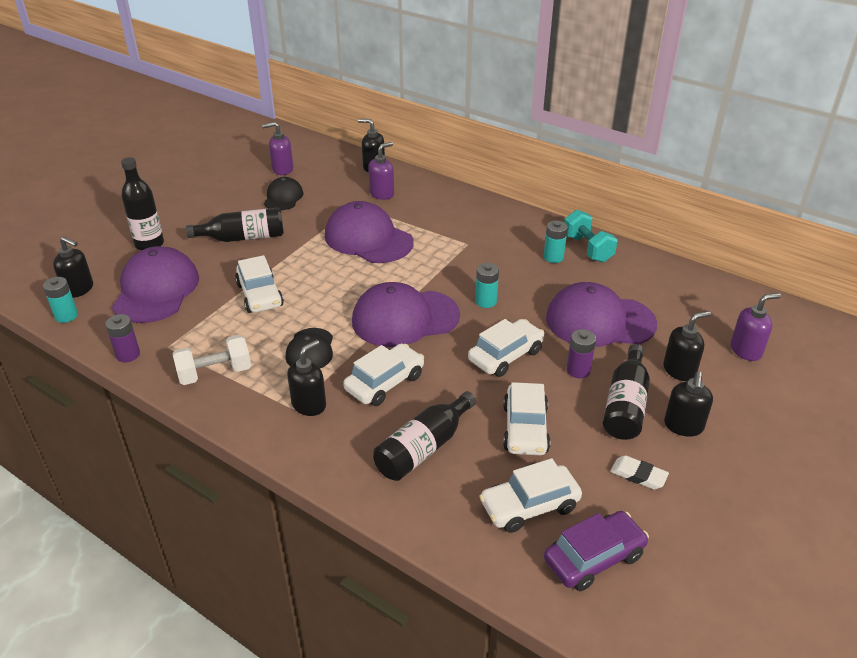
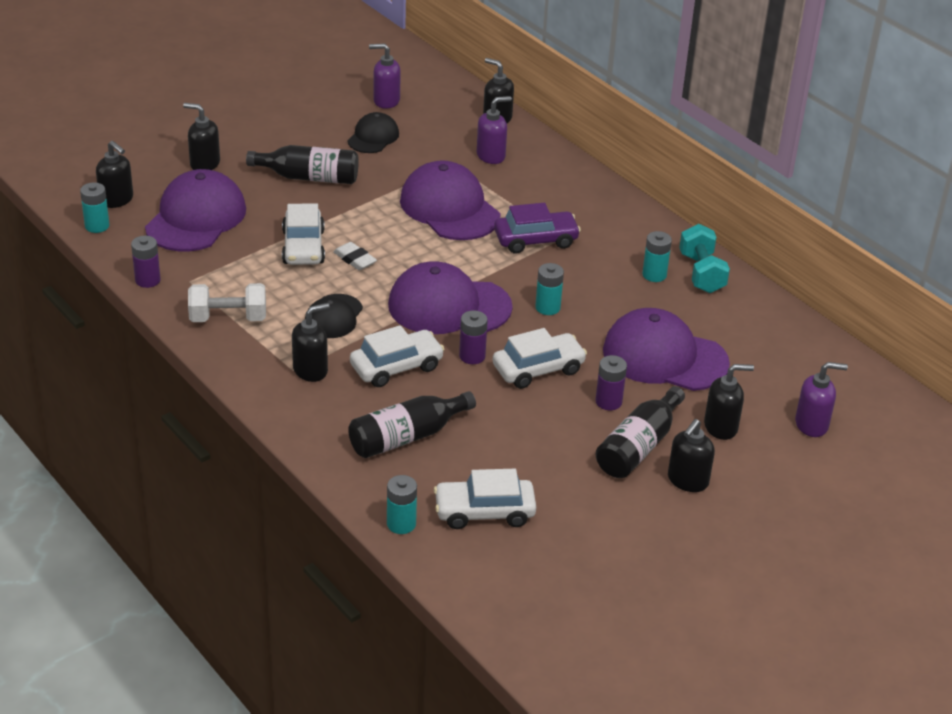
camera: 15 degrees right, 0 degrees up
black bottle [121,157,164,250] -> black soap dispenser [183,103,220,170]
white car [503,382,550,455] -> none
purple car [544,511,649,591] -> purple car moved to [494,203,581,254]
white eraser [610,455,669,490] -> white eraser moved to [333,242,377,270]
none -> turquoise battery [387,475,417,534]
none -> purple battery [459,310,488,364]

